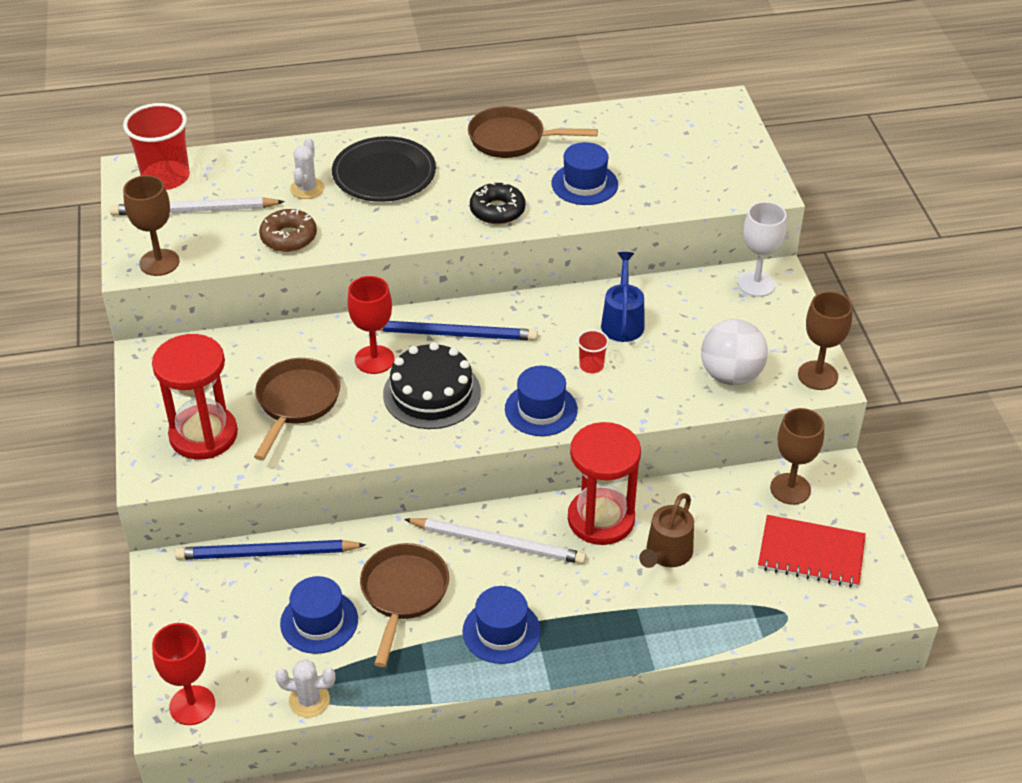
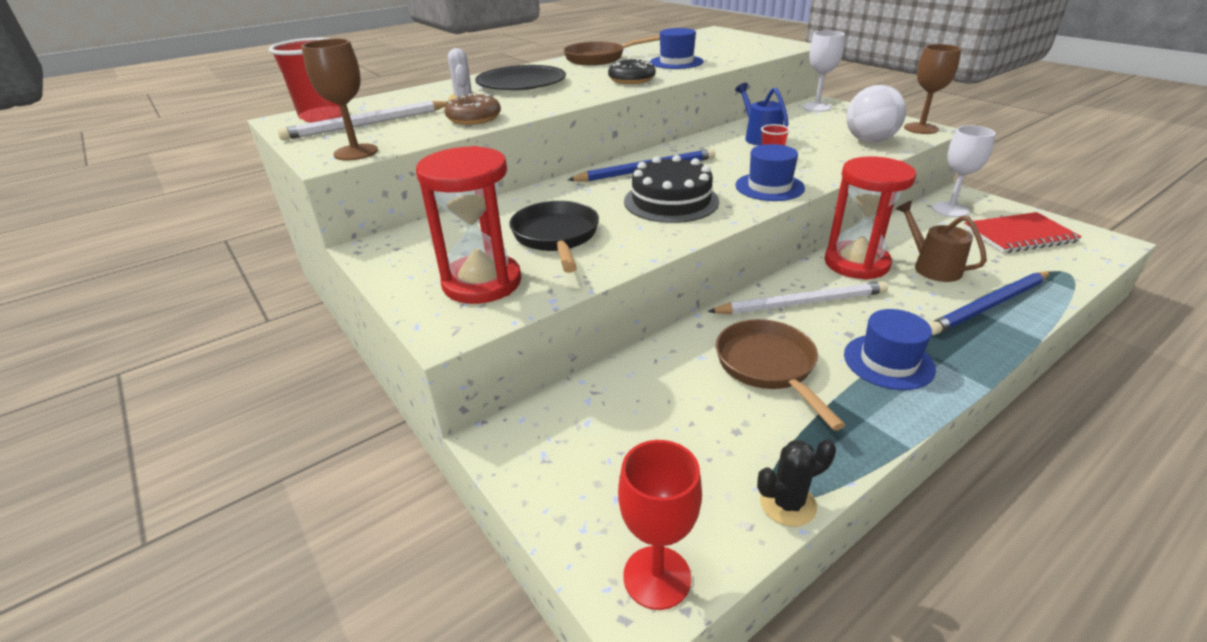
camera: 25 degrees left, 10 degrees down
blue pencil [175,540,366,560] -> blue pencil moved to [929,271,1051,335]
brown pan [254,358,340,461] -> black pan [510,201,599,273]
white cactus [275,659,336,717] -> black cactus [757,439,836,527]
blue hat [280,576,358,654] -> none
red goblet [347,276,394,374] -> none
brown watering can [639,493,694,568] -> brown watering can turned 150 degrees clockwise [896,201,987,282]
brown goblet [770,408,824,505] -> white goblet [932,125,996,217]

